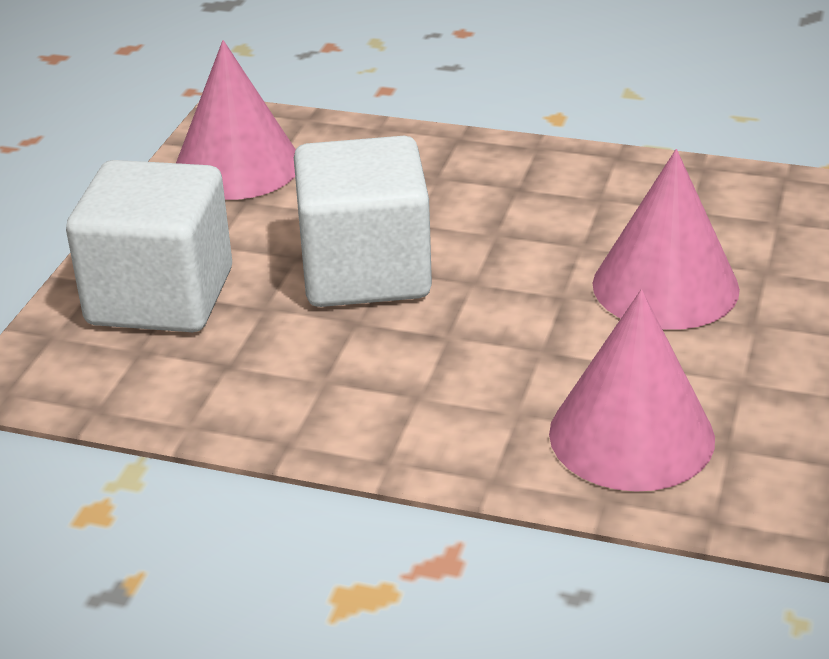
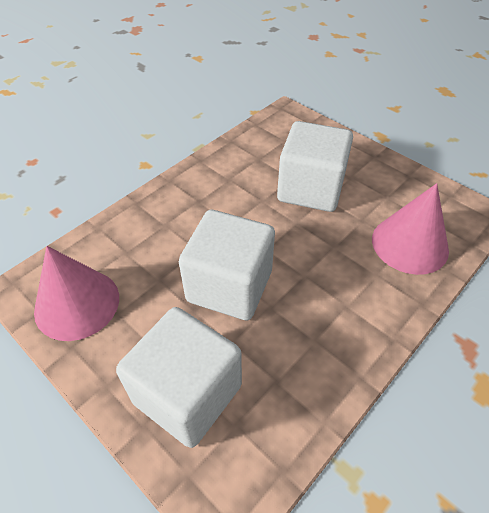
camera: 65 degrees left, 15 degrees up
pink cone [593,149,740,330] -> white cube [277,121,353,212]

